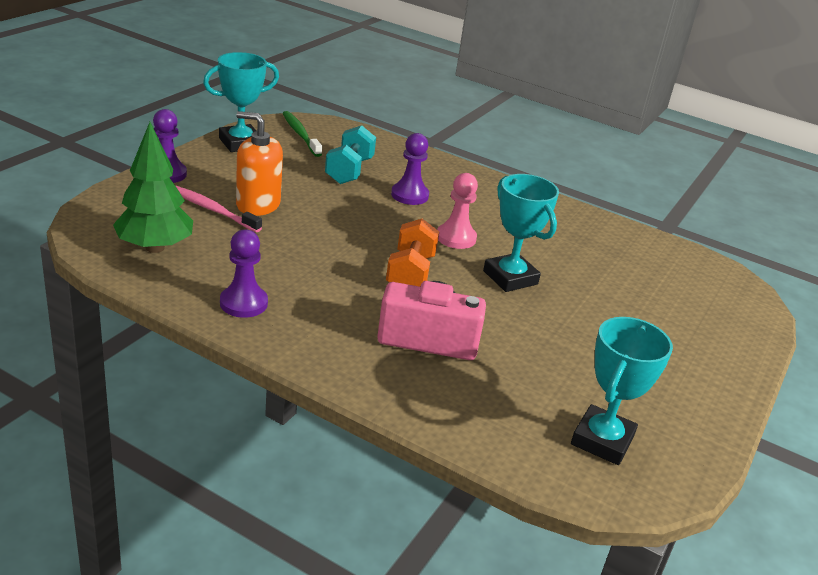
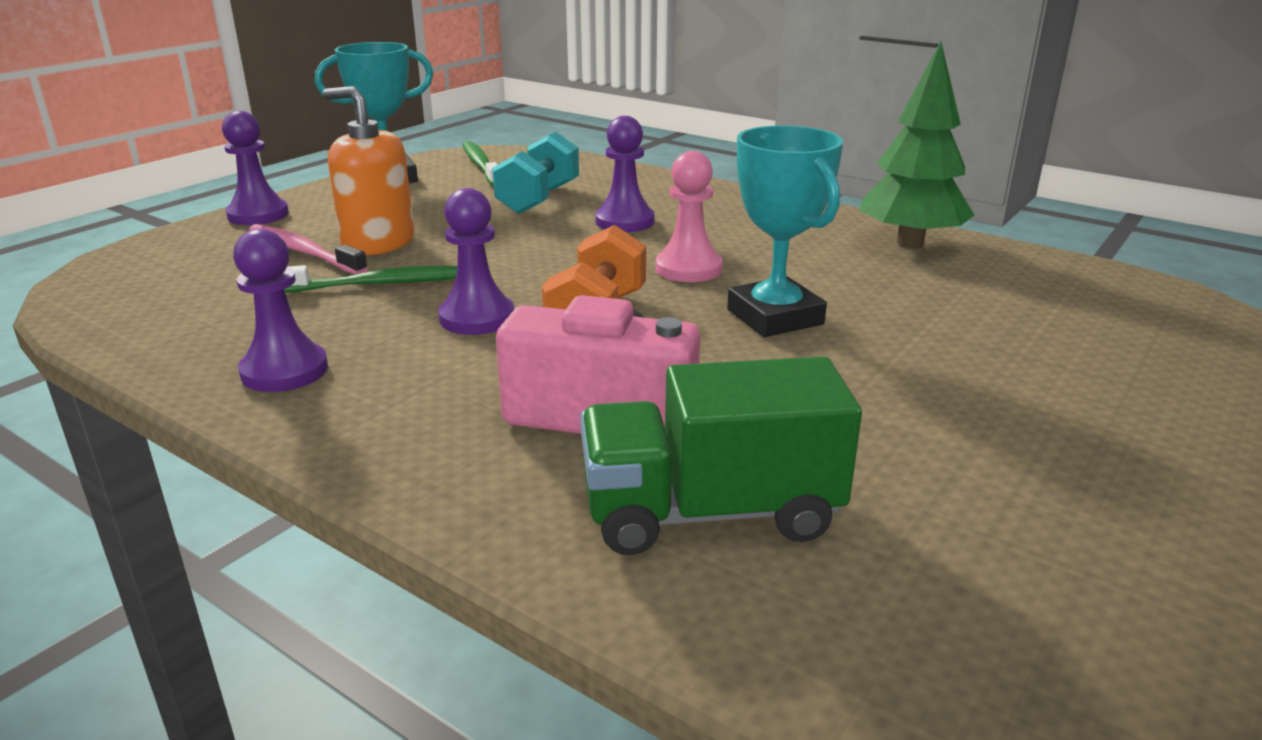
camera: 10 degrees right, 5 degrees down
green tree [113,122,193,253] -> green tree moved to [860,41,974,248]
turquoise trophy [571,317,673,465] -> none
none -> green toothbrush [284,265,457,293]
none -> purple pawn [438,188,514,335]
none -> green truck [580,356,862,555]

